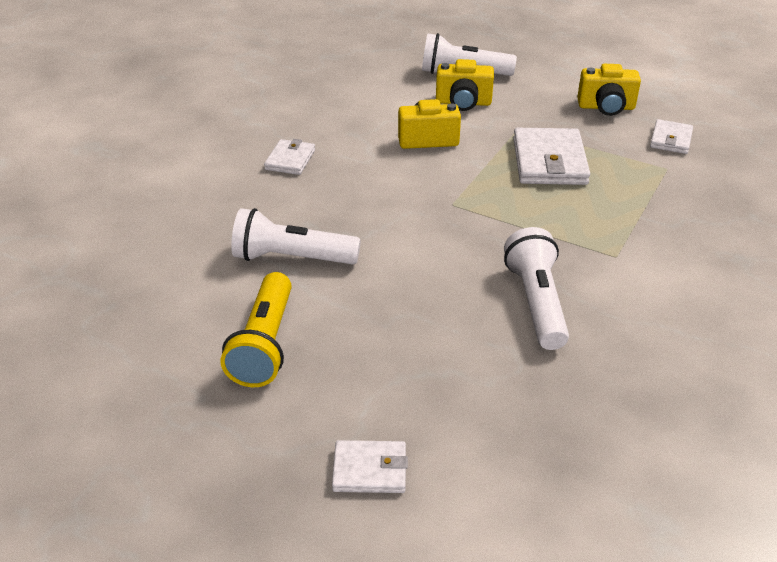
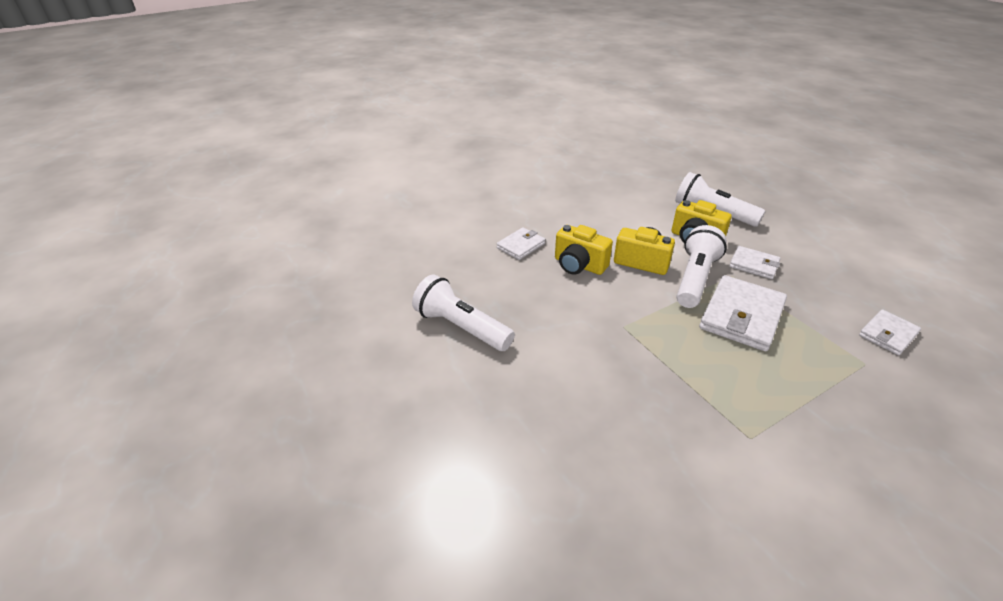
camera: 30 degrees right, 0 degrees up
yellow flashlight [221,272,292,387] -> none
white wallet [332,440,408,493] -> white wallet moved to [729,246,780,279]
white flashlight [504,227,569,350] -> white flashlight moved to [676,225,727,308]
yellow camera [577,64,641,116] -> yellow camera moved to [555,225,613,275]

